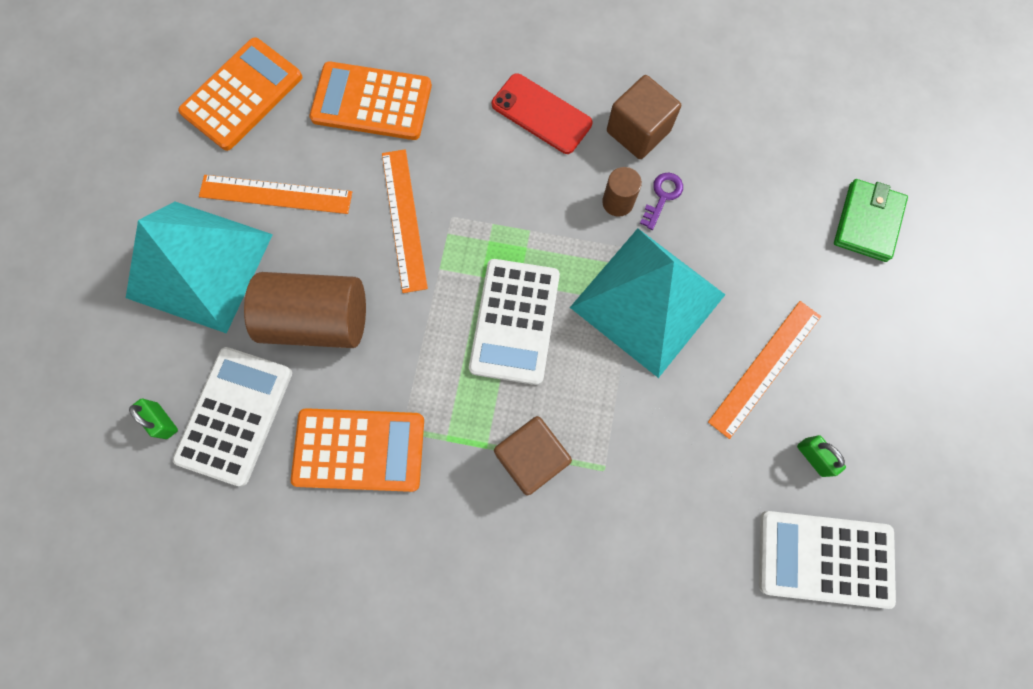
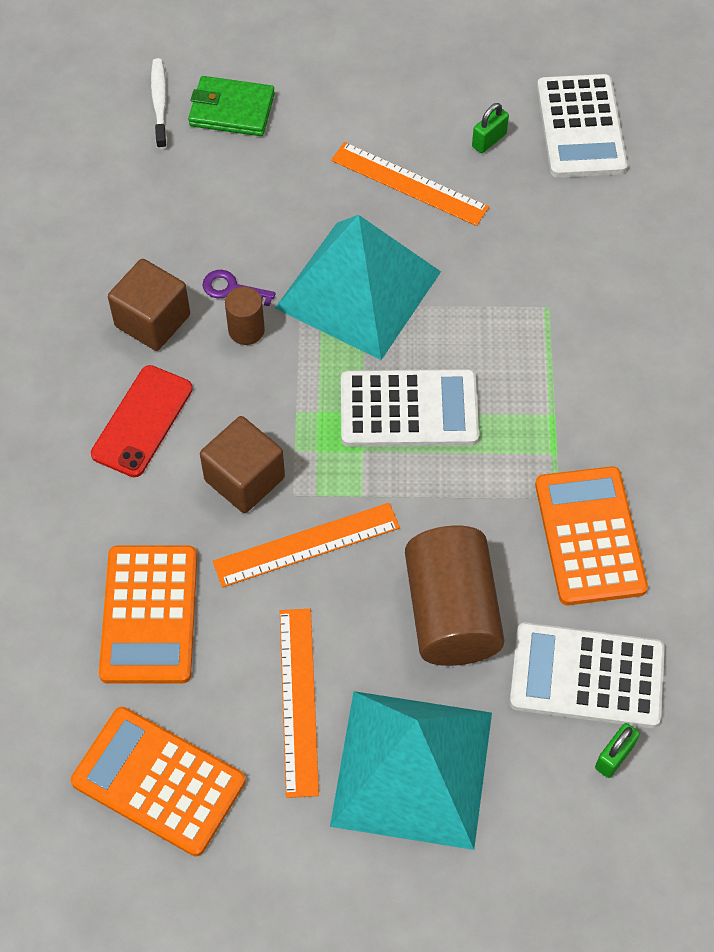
camera: 100 degrees left, 15 degrees down
brown cube [494,416,572,495] -> brown cube moved to [200,416,285,513]
none -> white toothbrush [151,58,167,149]

